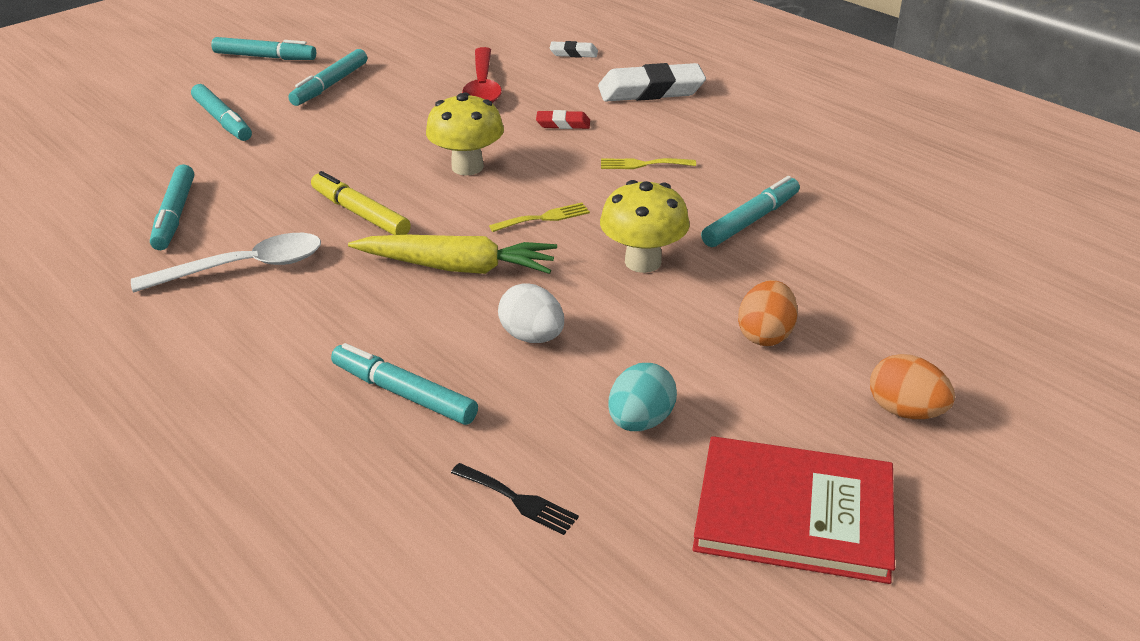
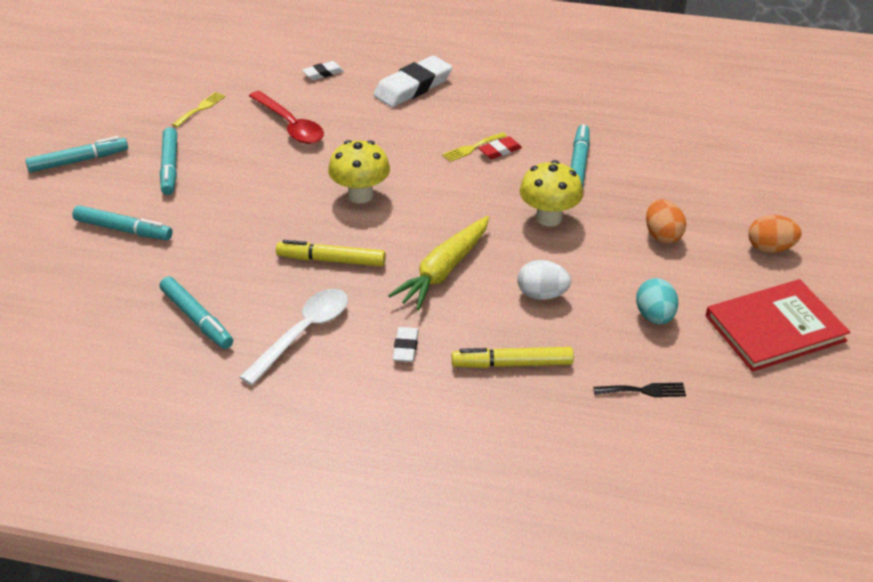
camera: 35 degrees left, 5 degrees up
turquoise marker [331,343,478,425] -> yellow marker [452,347,574,368]
yellow carrot [348,235,557,274] -> yellow carrot turned 150 degrees clockwise [388,216,489,310]
yellow fork [489,203,590,232] -> yellow fork moved to [172,92,226,127]
red eraser [536,110,590,129] -> red eraser moved to [479,137,522,159]
none -> white eraser [393,327,419,362]

